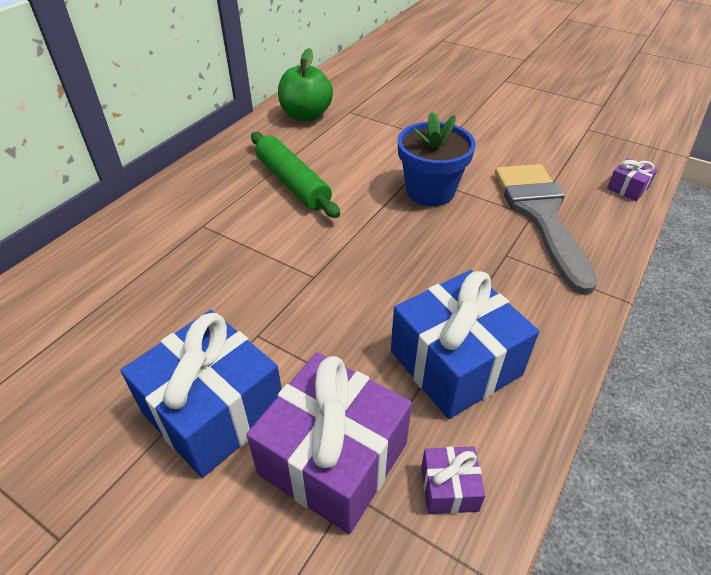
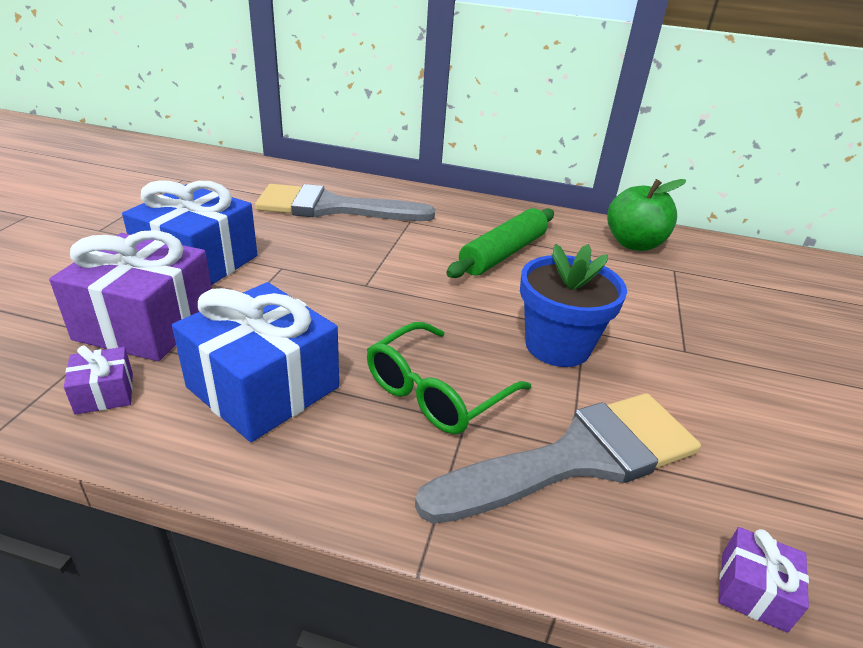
camera: 70 degrees right, 10 degrees down
none -> grey brush [255,184,435,221]
none -> green glasses [367,322,531,434]

